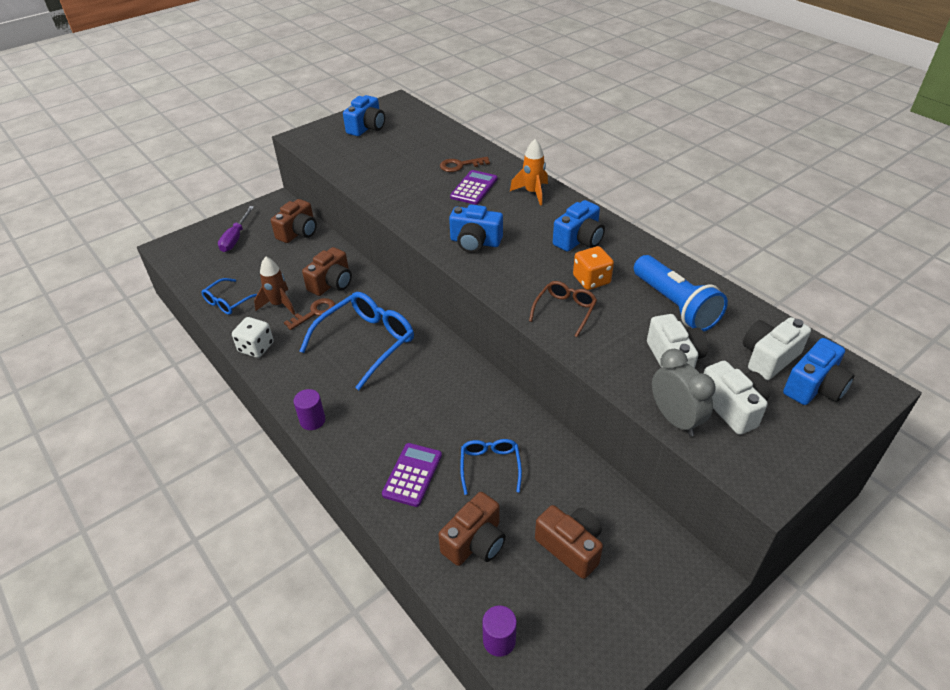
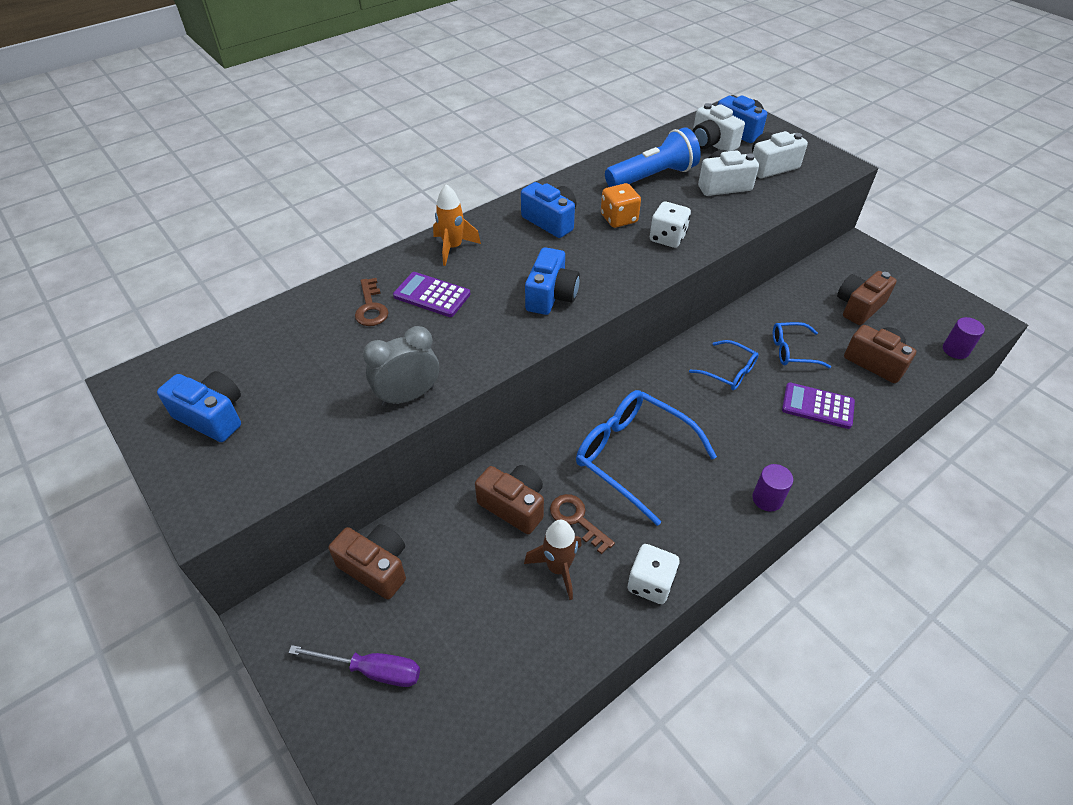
camera: 90 degrees left, 5 degrees up
blue glasses [201,278,257,315] -> blue glasses moved to [689,340,759,390]
brown glasses [529,281,597,337] -> white dice [650,202,691,248]
grey clock [652,349,715,436] -> grey clock moved to [363,326,439,407]

